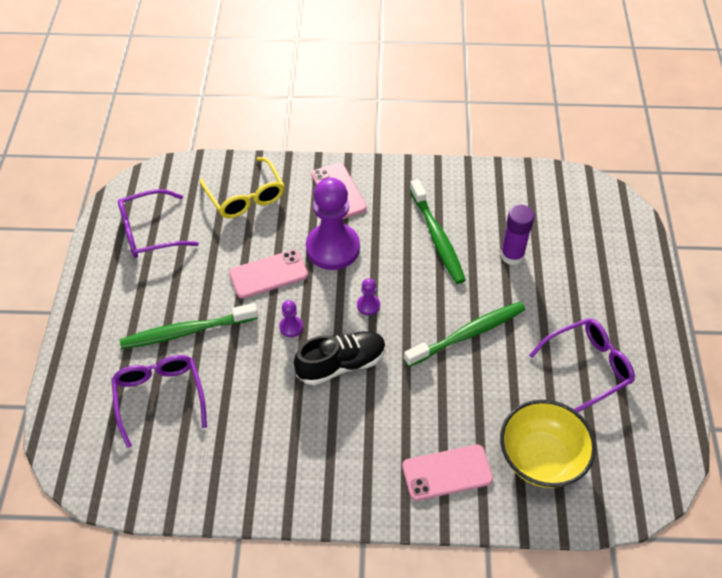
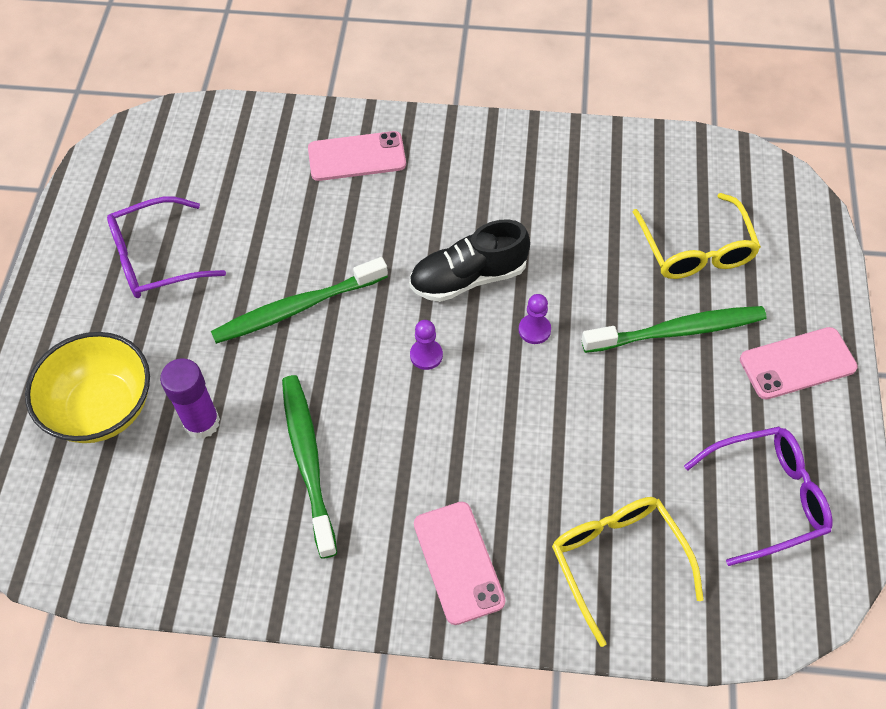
camera: 175 degrees left, 5 degrees up
purple glasses [111,355,207,448] -> yellow glasses [633,193,761,279]
pink phone [229,250,308,299] -> pink phone moved to [740,327,858,399]
purple pawn [306,178,360,270] -> none
yellow bowl [500,400,596,488] -> yellow bowl moved to [25,332,150,443]

